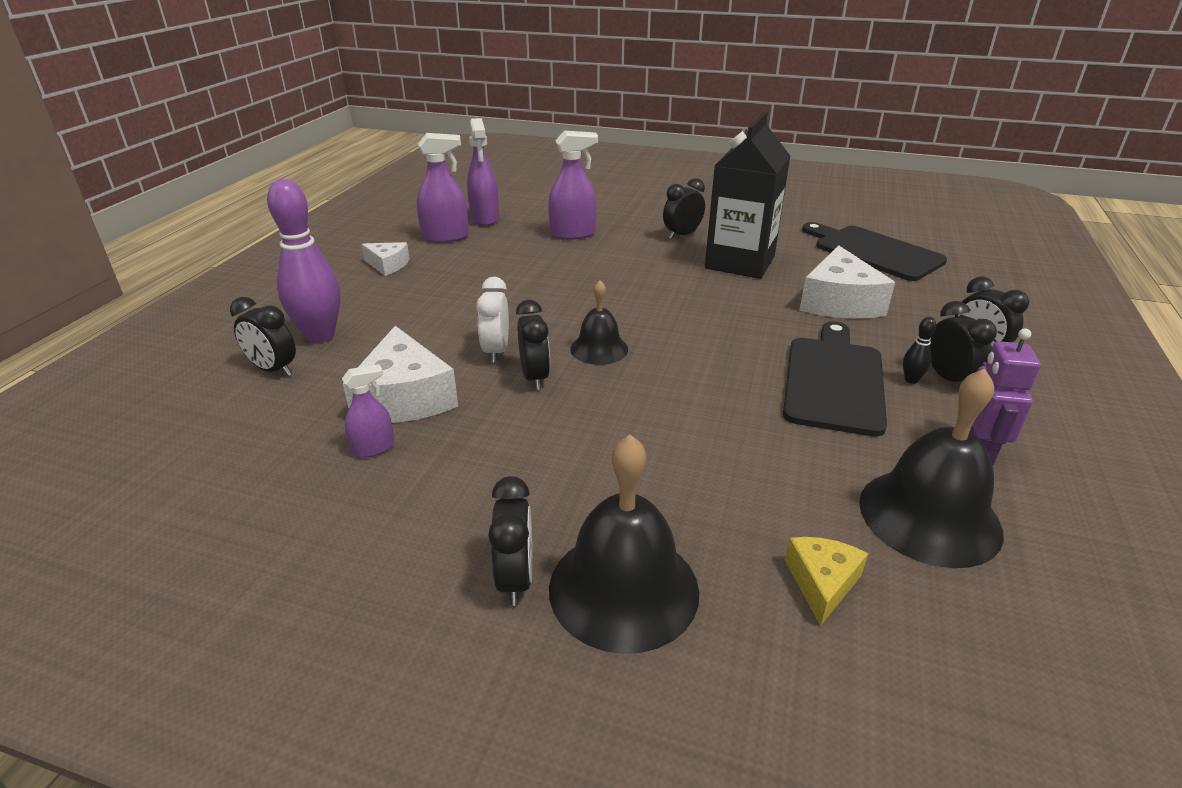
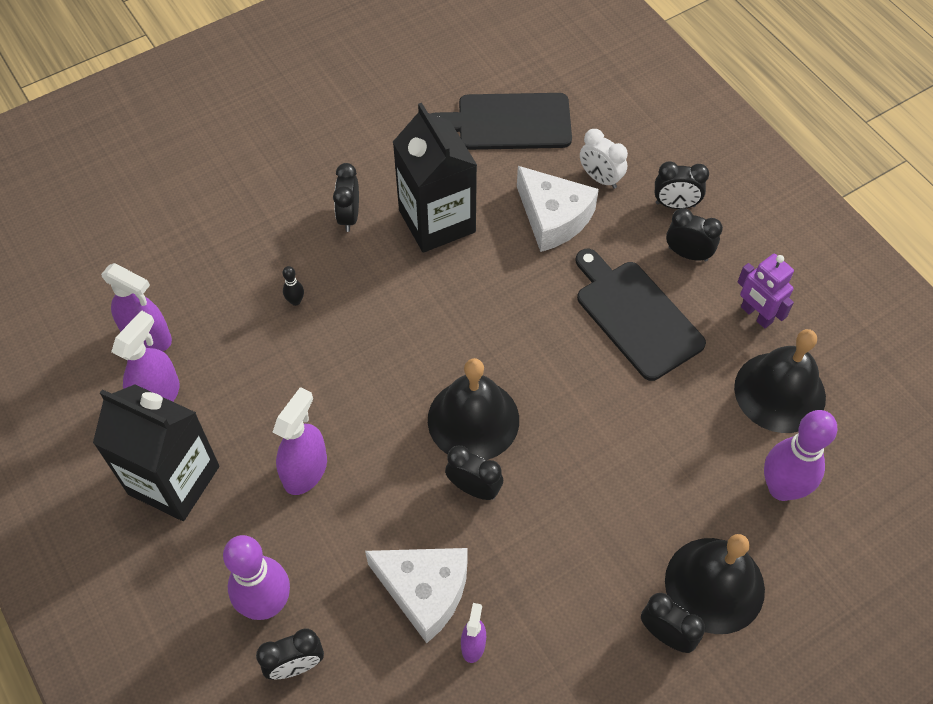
camera: 50 degrees left, 25 degrees up
white cheese [361,242,410,276] -> black carton [93,384,219,521]
white clock [476,277,509,363] -> white clock moved to [580,129,628,189]
purple spray bottle [548,131,598,240] -> purple spray bottle moved to [272,387,327,495]
black bell [570,280,628,365] -> black bell [428,358,519,460], size x1.71
yellow cheese [785,537,868,626] -> purple bowling pin [764,410,837,501]
black bowling pin [903,317,936,384] -> black bowling pin moved to [283,266,304,306]

